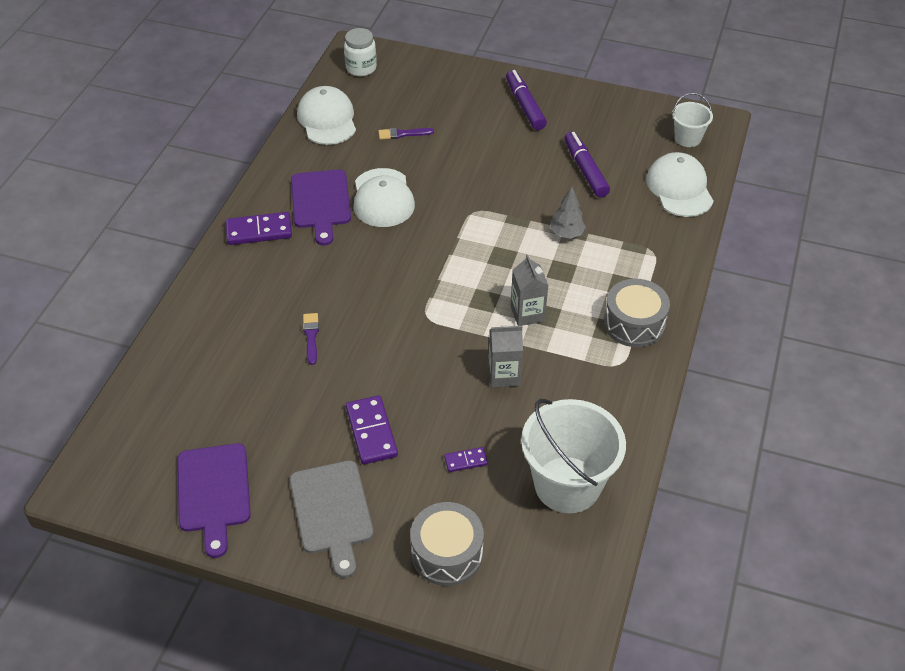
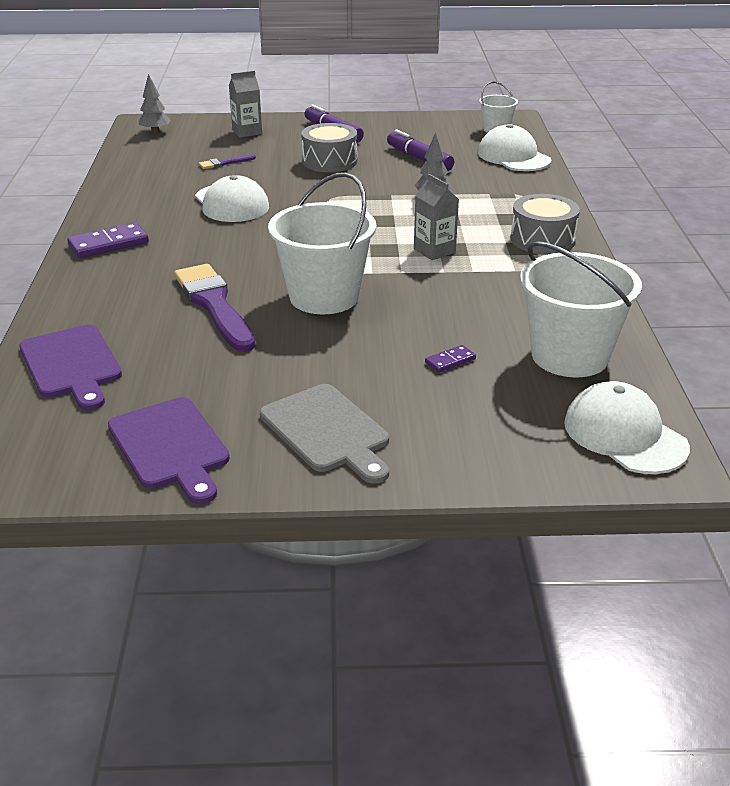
camera: 20 degrees left, 15 degrees down
purple cutting board [291,169,351,246] -> purple cutting board moved to [19,324,122,410]
white cap [297,86,356,145] -> white cap moved to [564,381,690,474]
purple brush [303,313,319,365] -> purple brush [174,264,255,352], size x2.23
white jar [344,28,377,77] -> grey tree [138,74,171,133]
purple domino [346,395,398,464] -> none
grey drum [410,502,484,586] -> grey drum moved to [301,123,357,172]
grey carton [488,325,523,387] -> grey carton moved to [229,70,262,138]
none -> white bucket [268,172,376,314]

